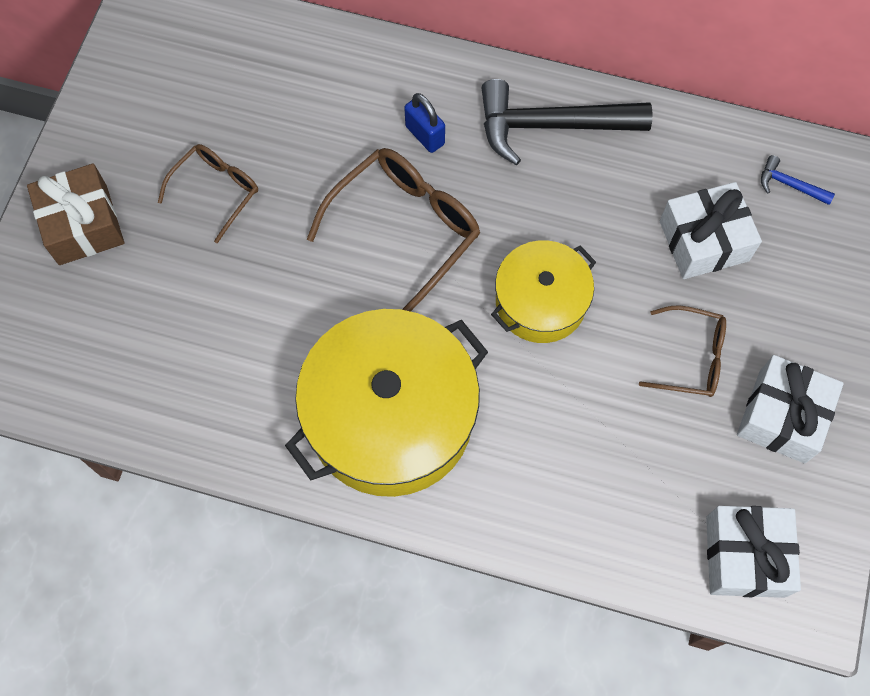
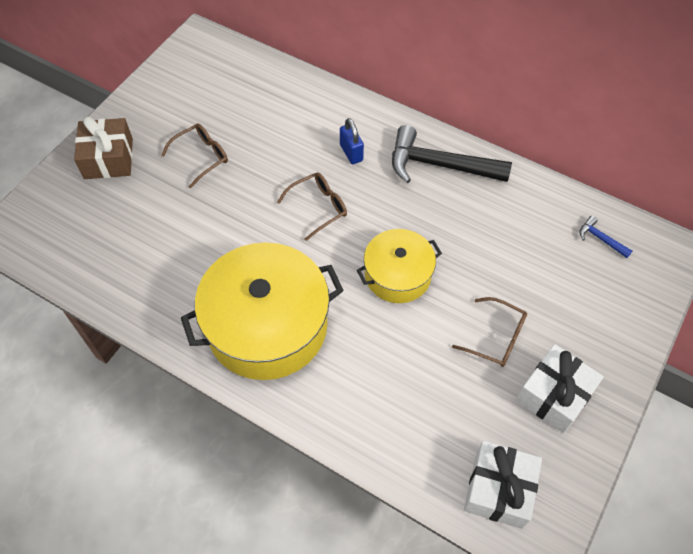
camera: 15 degrees right, 10 degrees down
brown glasses [307,148,480,312] -> brown glasses [277,172,347,241], size x0.60
white gift [660,182,762,279] -> none

